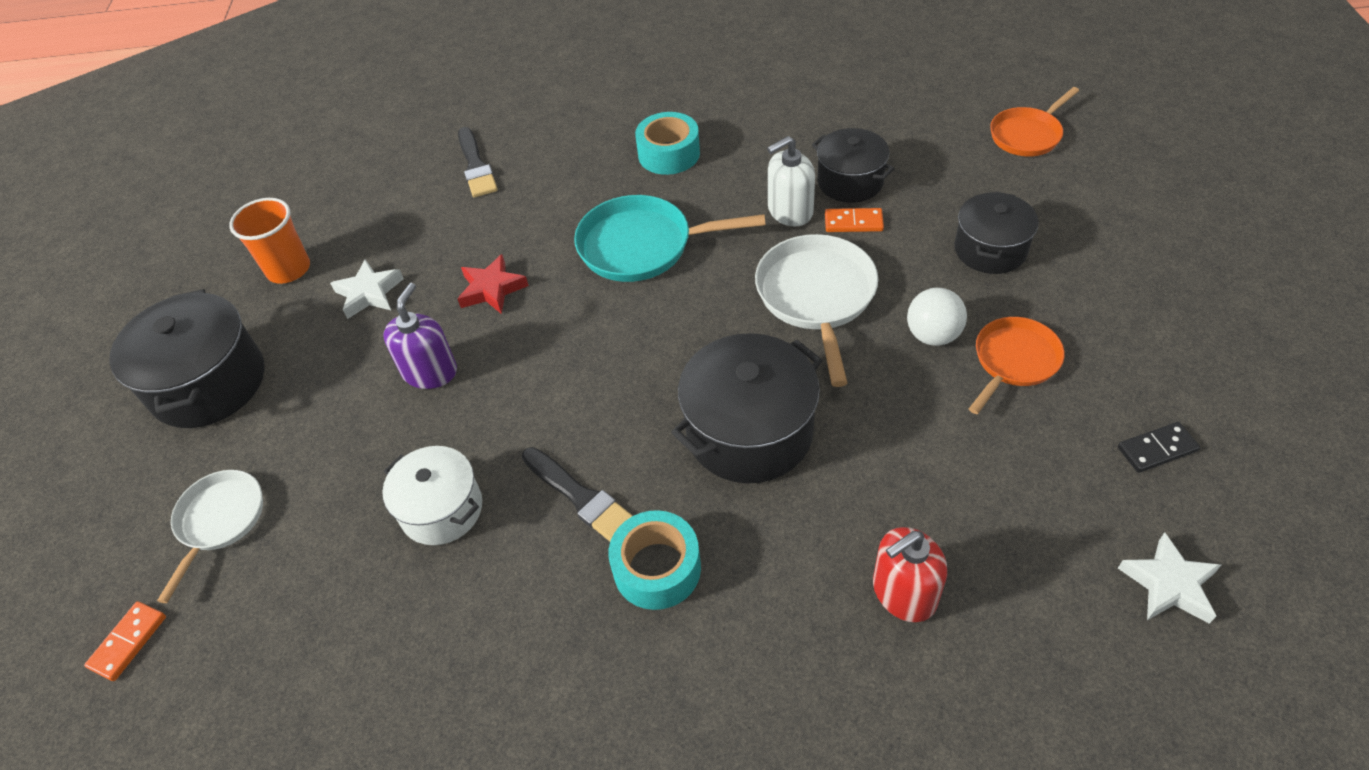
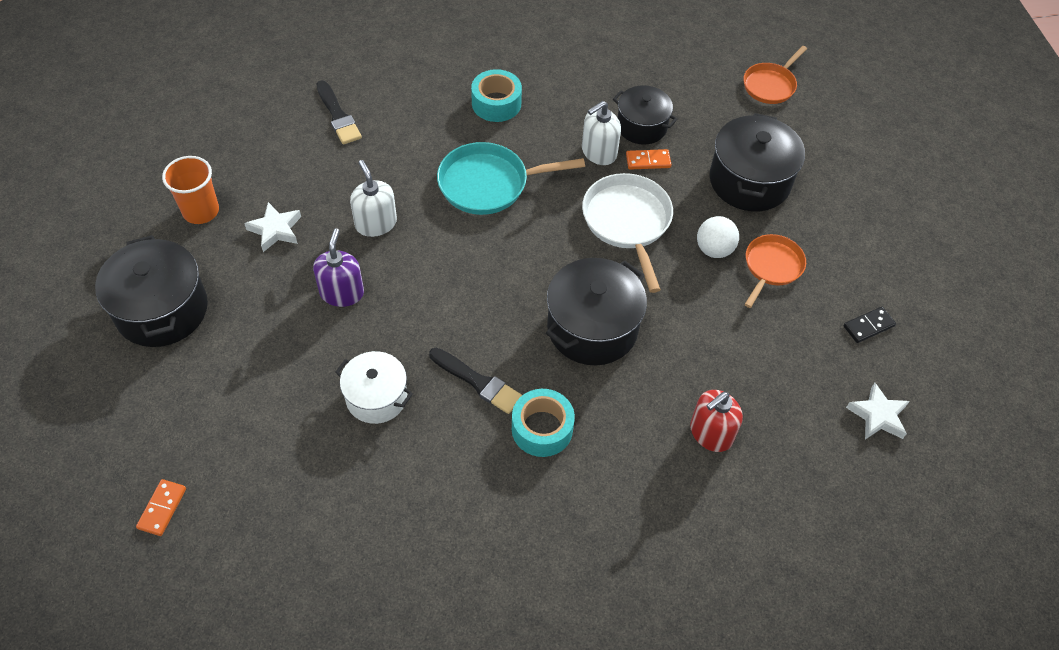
camera: 15 degrees left, 5 degrees up
white pan [157,470,263,603] -> none
red star [458,254,529,314] -> white soap dispenser [350,160,397,237]
black pot [954,192,1039,274] -> black pot [710,113,805,211], size x1.56

